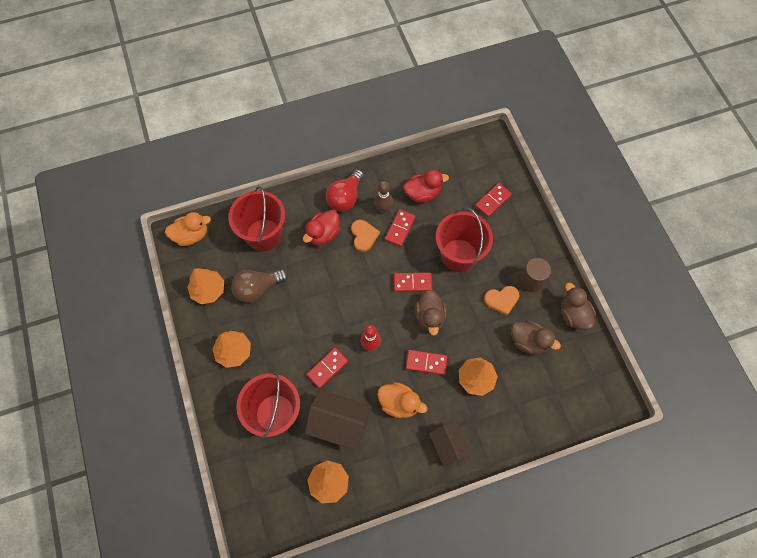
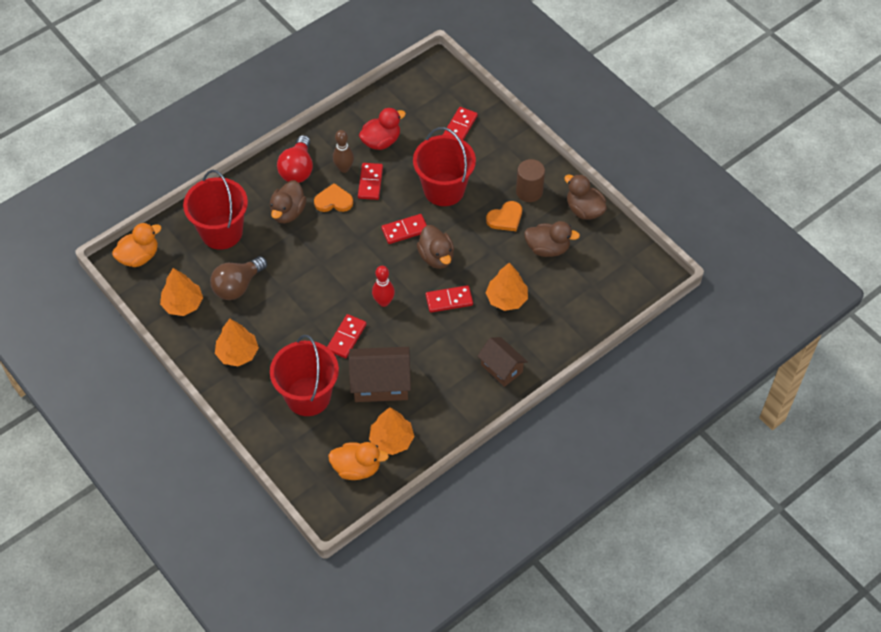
camera: 20 degrees left, 10 degrees down
red duck [303,210,340,246] -> brown duck [270,180,307,223]
orange heart [351,220,380,252] -> orange heart turned 60 degrees counterclockwise [314,183,353,212]
orange duck [377,382,427,418] -> orange duck moved to [328,442,389,480]

